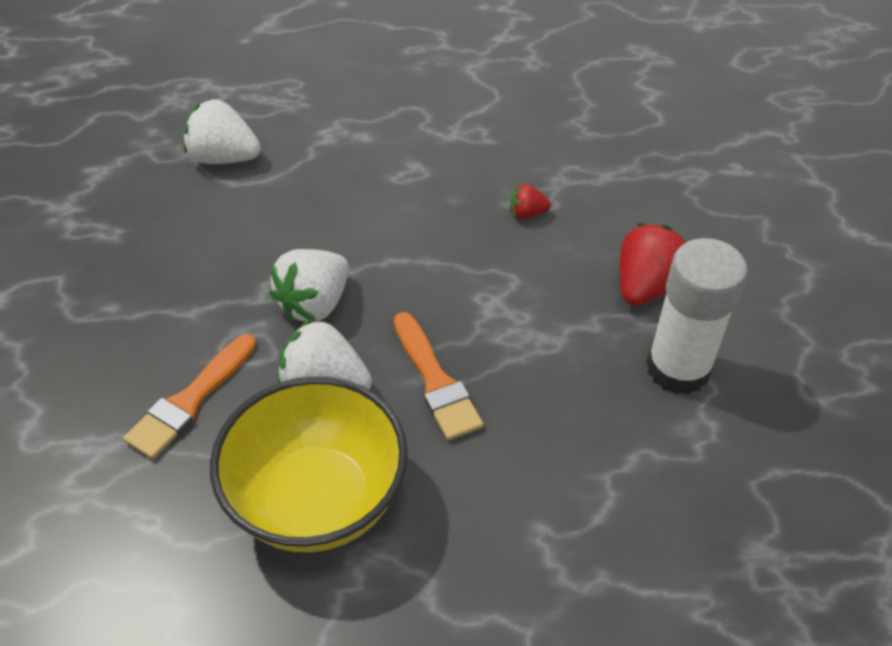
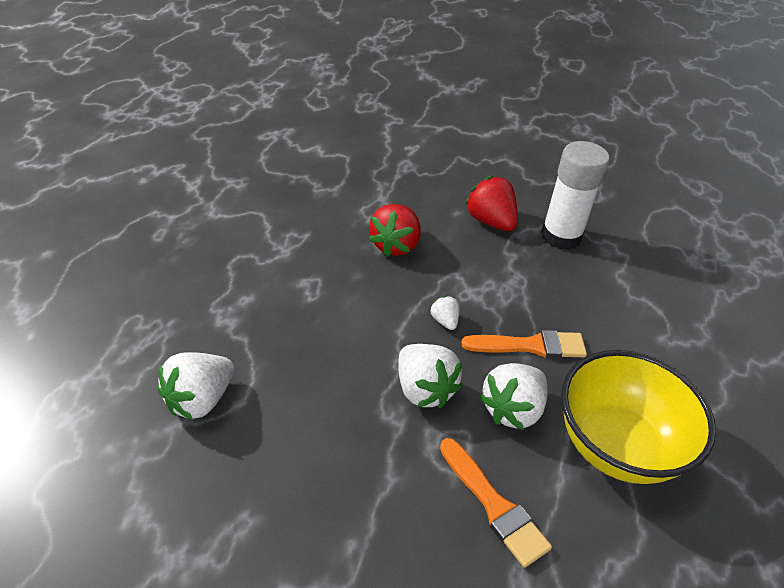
camera: 70 degrees left, 5 degrees down
red strawberry [510,184,551,219] -> red strawberry [368,204,421,257], size x1.95
none -> white strawberry [431,296,460,330]

